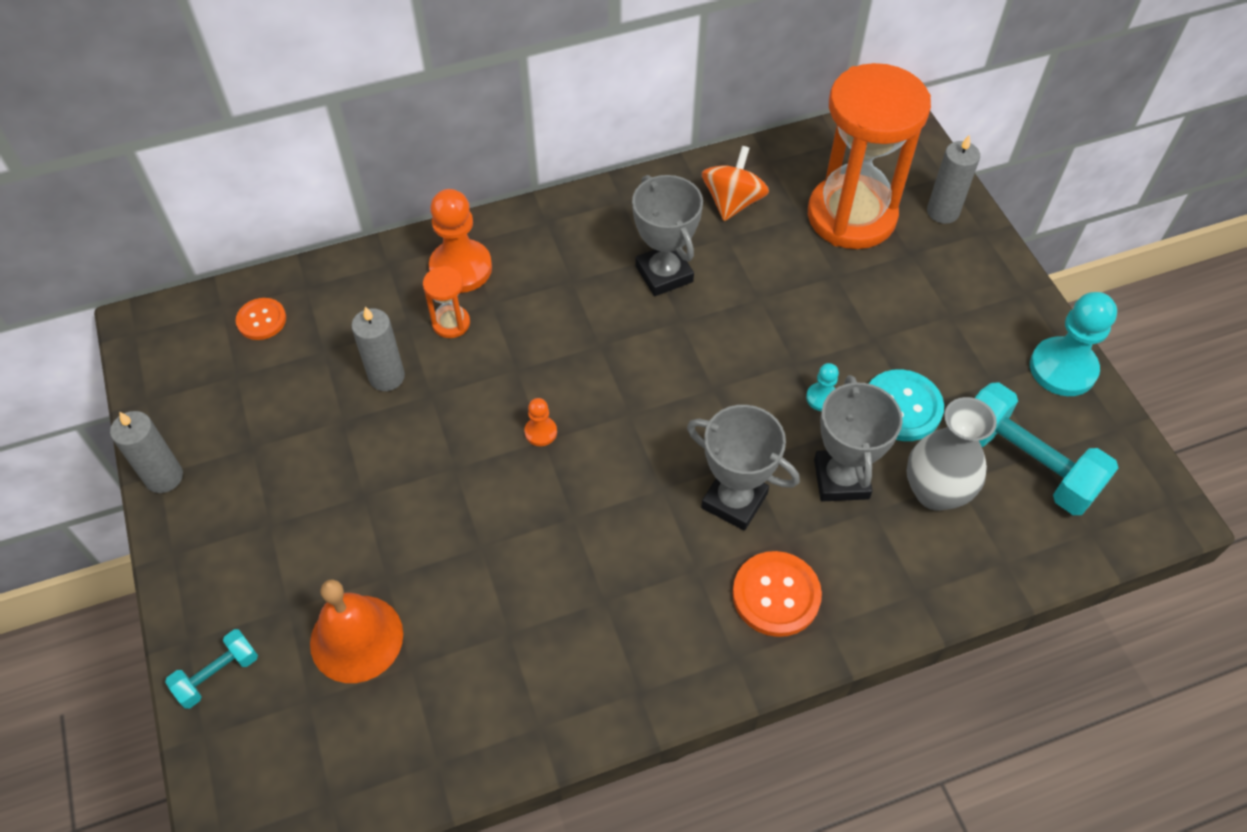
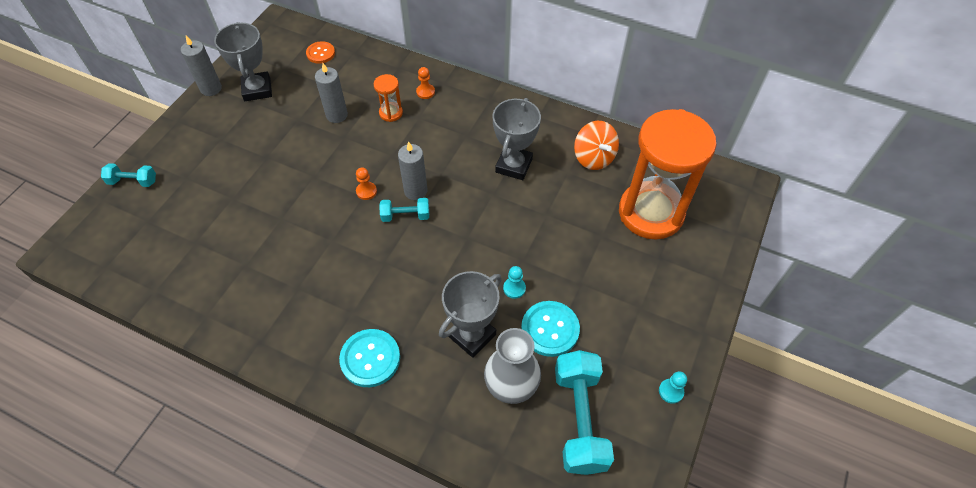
camera: 45 degrees right, 0 degrees up
orange bell [310,579,403,683] -> none
orange pawn [429,189,492,293] -> orange pawn [416,67,435,99], size x0.48
grey trophy [687,405,800,531] -> grey trophy moved to [214,22,272,101]
orange spinning top [702,146,769,221] -> orange spinning top turned 90 degrees clockwise [574,121,619,170]
orange button [732,551,822,637] -> turquoise button [339,329,400,387]
grey candle [927,134,980,224] -> grey candle moved to [398,142,428,200]
turquoise pawn [1030,292,1117,396] -> turquoise pawn [659,371,687,404], size x0.48
none -> turquoise dumbbell [379,198,429,222]

